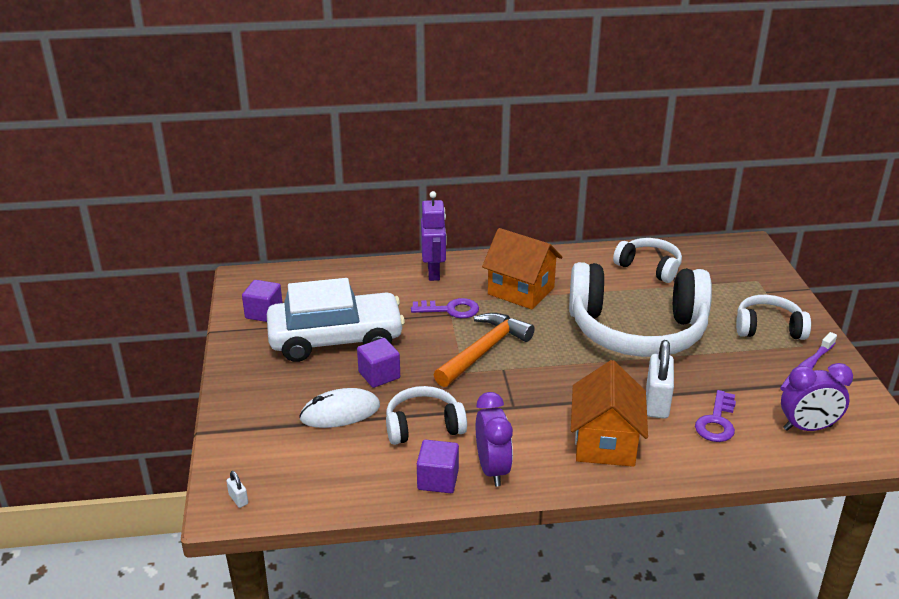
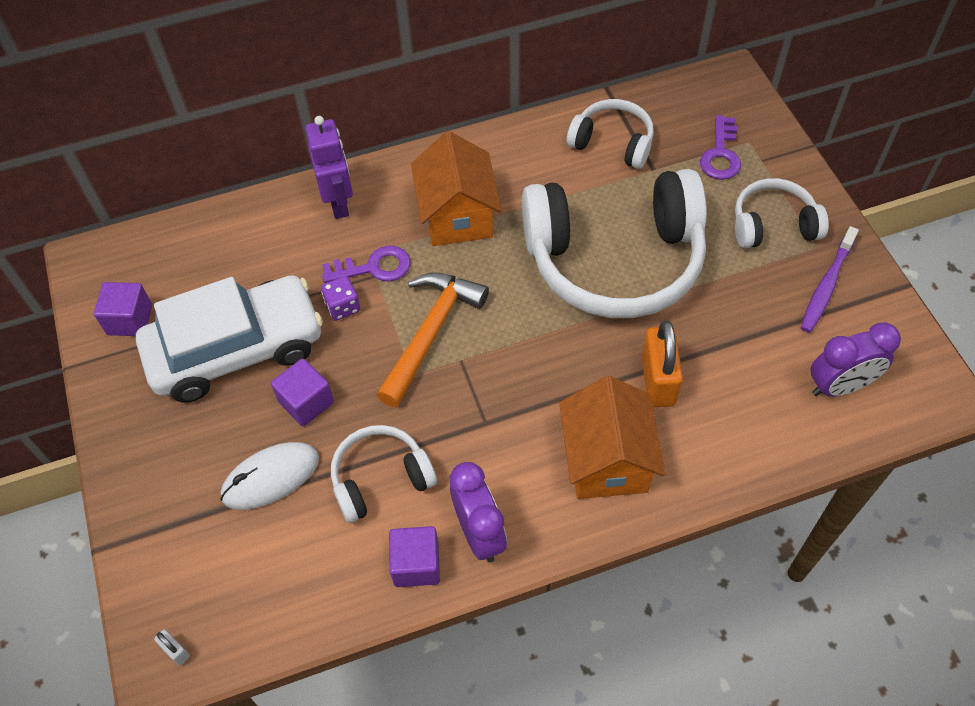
camera: 10 degrees left, 25 degrees up
orange house [482,228,562,309] -> orange house turned 60 degrees clockwise [411,131,502,246]
white padlock [646,340,674,419] -> orange padlock [642,320,683,407]
purple key [695,390,736,442] -> purple key moved to [700,115,741,180]
none -> purple dice [321,276,360,321]

